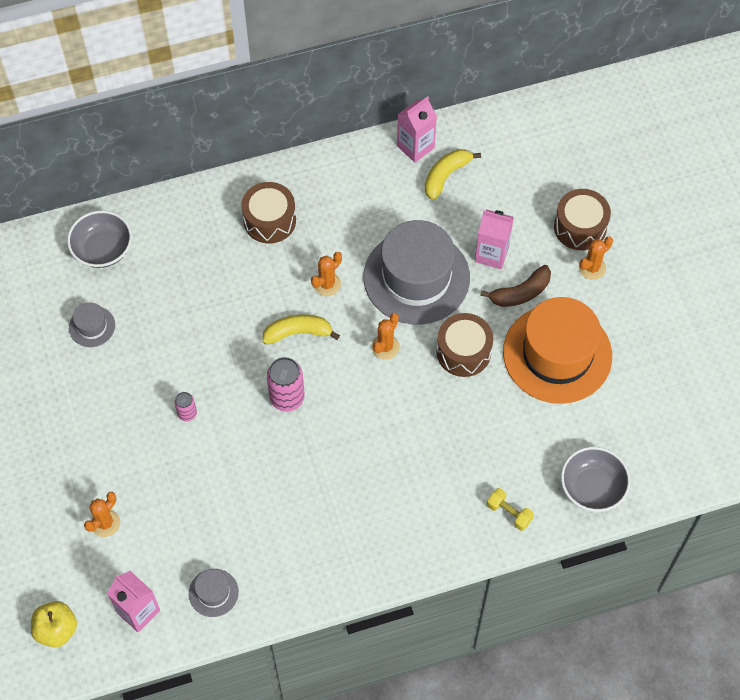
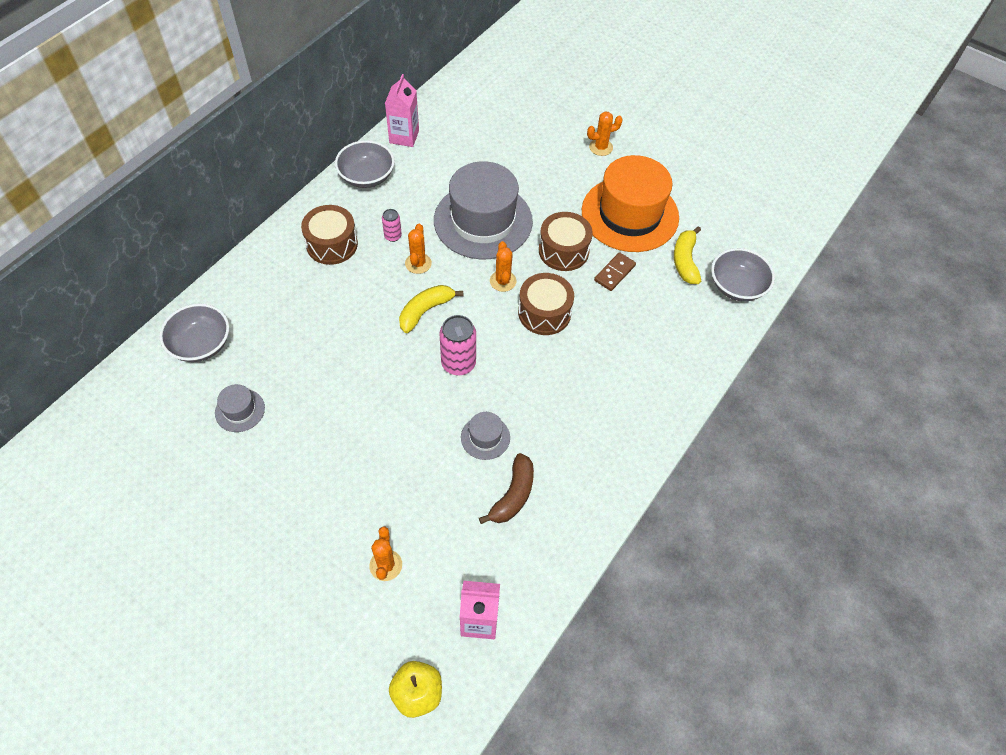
camera: 40 degrees left, 5 degrees down
pink can [175,392,197,421] -> pink can moved to [382,209,402,242]
grey hat [189,569,239,617] -> grey hat moved to [461,412,510,460]
yellow banana [425,149,481,200] -> yellow banana moved to [674,226,701,284]
pink carton [475,209,514,269] -> none
brown banana [480,265,551,307] -> brown banana moved to [479,453,534,524]
yellow dumbbell [487,488,534,531] -> none
brown drum [554,189,611,250] -> brown drum moved to [518,273,574,335]
orange cactus [579,236,613,280] -> orange cactus turned 60 degrees clockwise [587,111,623,156]
none -> grey bowl [335,140,395,188]
none -> brown domino [594,252,636,291]

